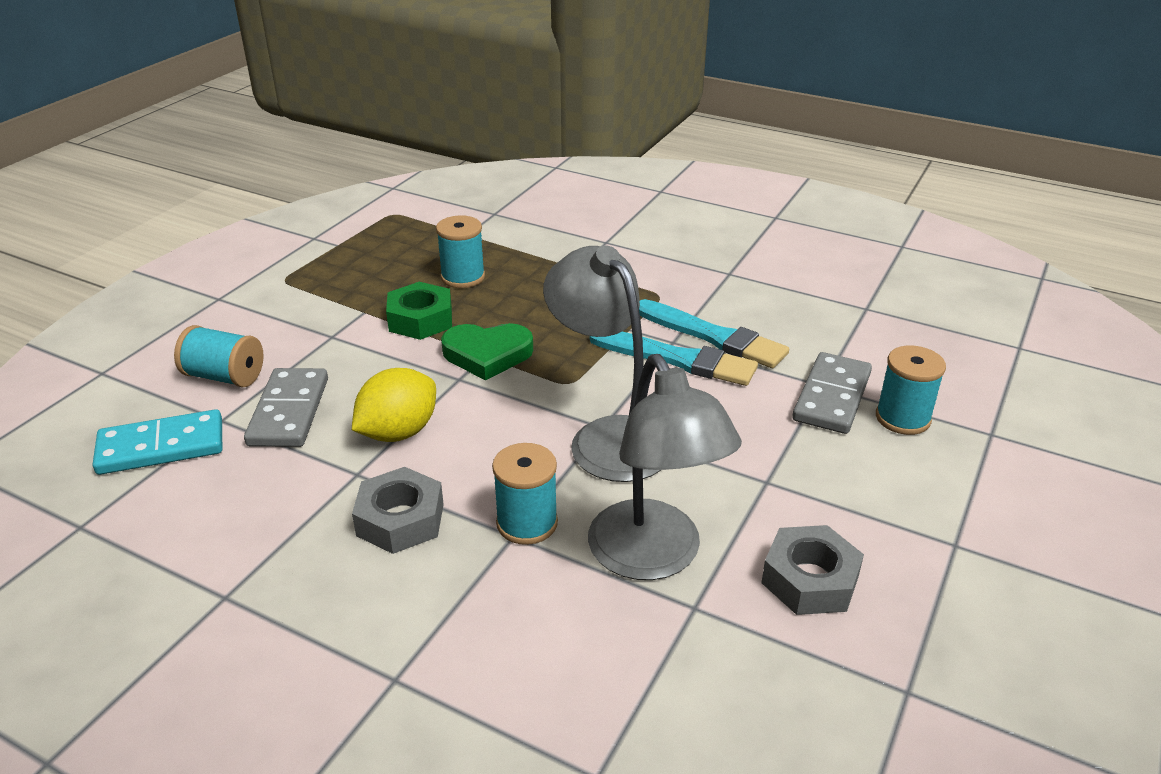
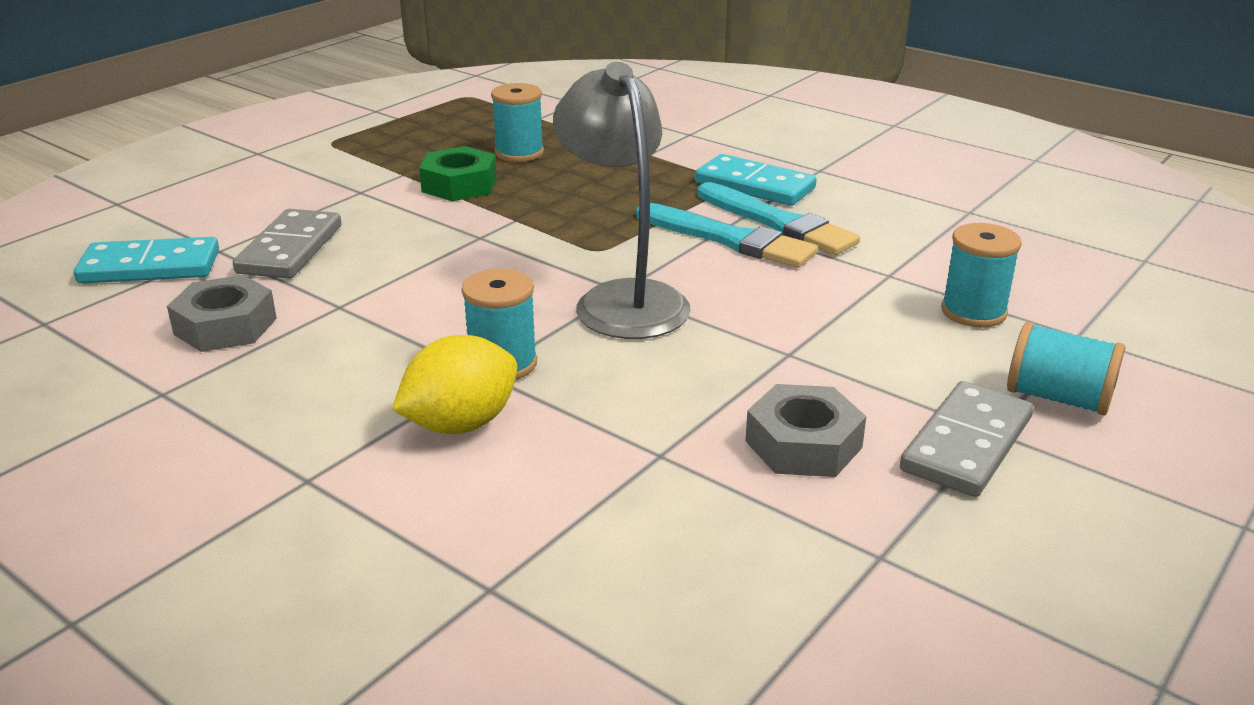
camera: 10 degrees right, 5 degrees down
turquoise spool [174,325,263,388] -> turquoise spool moved to [1007,322,1125,415]
yellow lemon [352,368,436,442] -> yellow lemon moved to [392,335,517,434]
grey nut [352,467,444,554] -> grey nut moved to [167,275,277,352]
green heart [441,323,533,381] -> none
grey lamp [588,354,742,580] -> none
grey domino [792,352,872,434] -> grey domino moved to [900,381,1033,497]
none -> turquoise domino [695,154,817,206]

